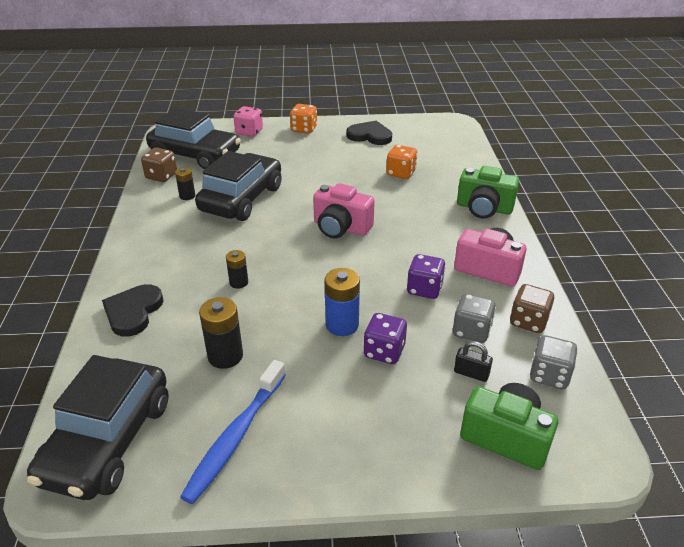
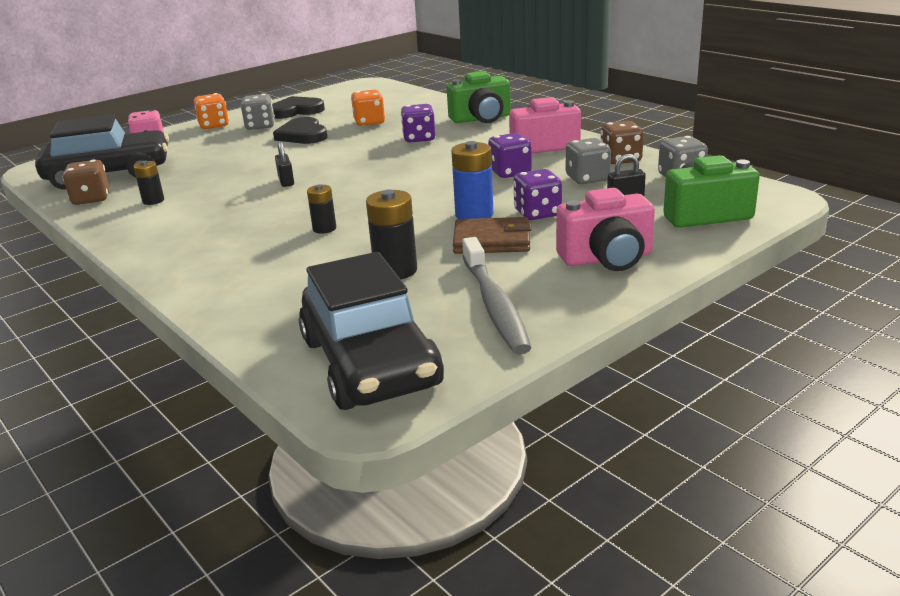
camera: 35 degrees left, 10 degrees down
black heart [102,284,164,337] -> black heart moved to [273,117,328,144]
blue toothbrush [180,360,286,504] -> grey toothbrush [462,237,531,354]
black car [195,151,282,221] -> none
pink camera [313,183,375,239] -> pink camera moved to [556,188,655,271]
none -> grey dice [241,94,275,130]
none -> black padlock [275,142,294,187]
none -> purple dice [401,104,436,143]
none -> brown wallet [453,217,531,254]

